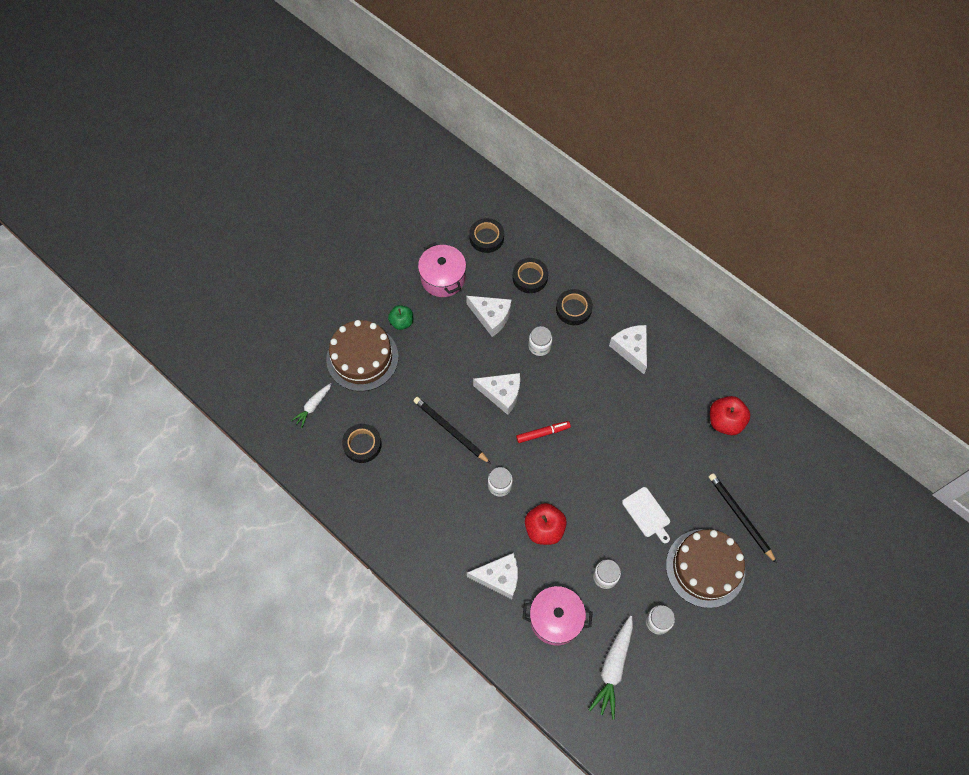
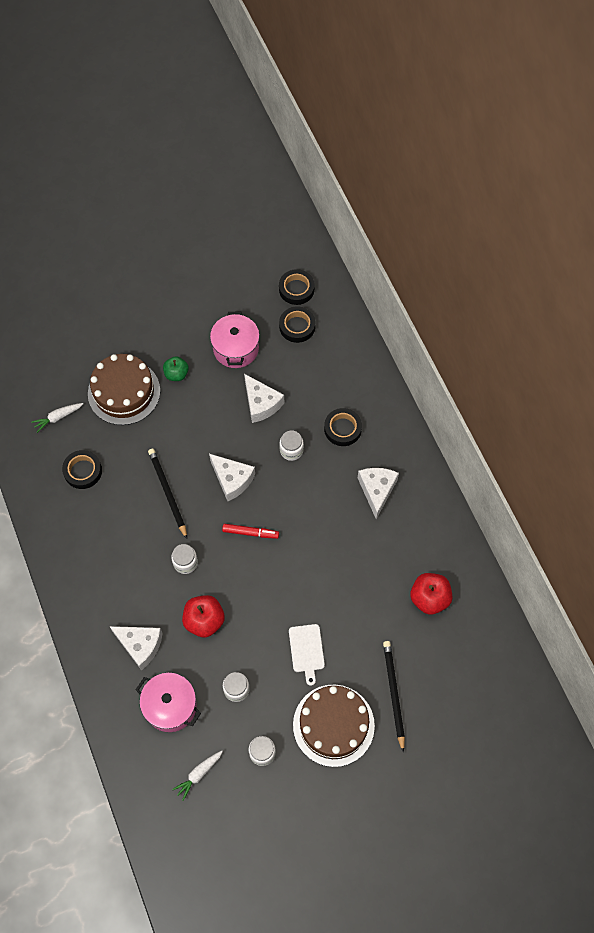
camera: 25 degrees right, 0 degrees up
black tape [512,258,548,293] -> black tape moved to [279,269,315,305]
white carrot [589,616,633,719] -> white carrot [172,751,223,801], size x0.60

